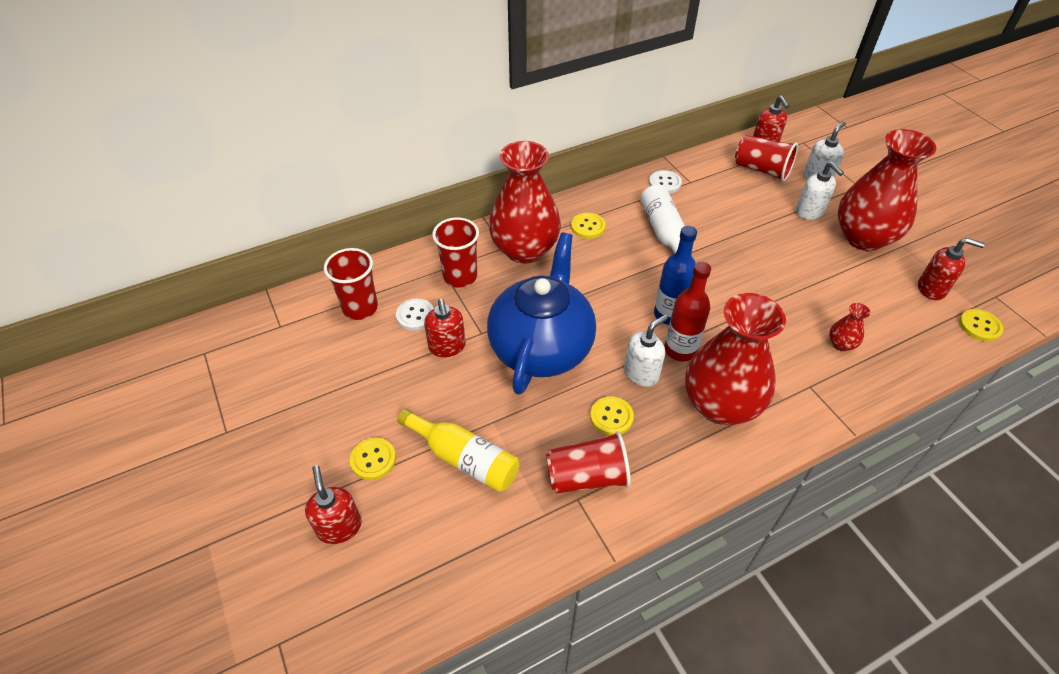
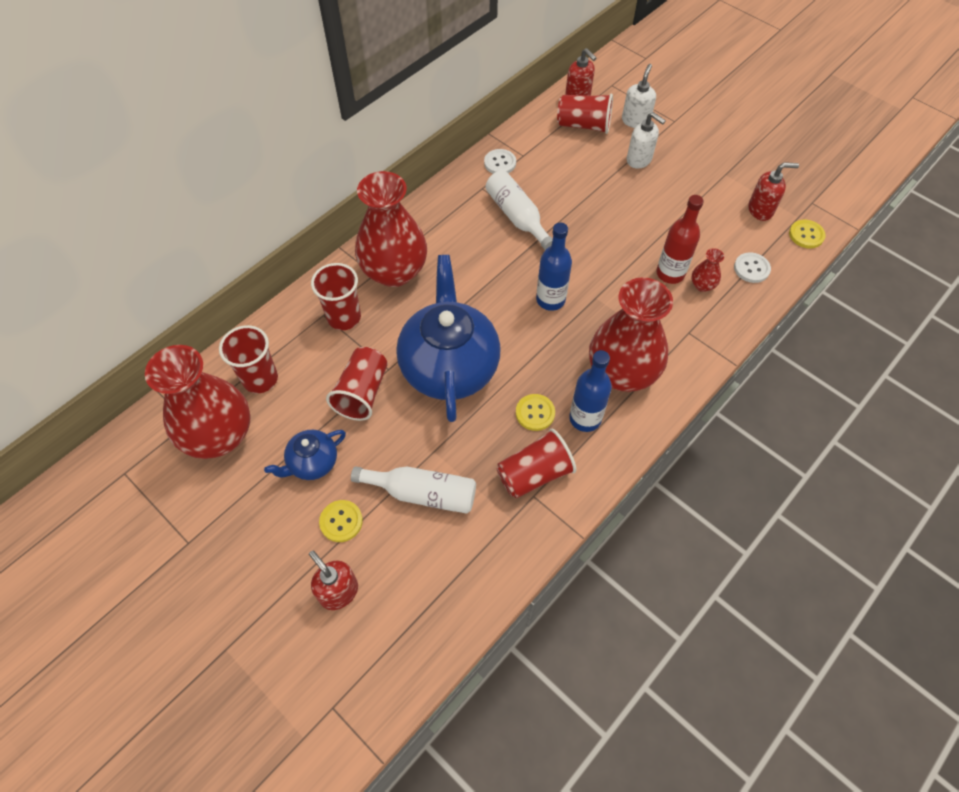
camera: 20 degrees left, 10 degrees up
white button [396,299,434,331] -> white button moved to [734,253,771,283]
yellow bottle [397,409,519,492] -> white bottle [351,466,476,514]
red soap dispenser [424,299,466,357] -> red cup [326,347,388,421]
yellow button [571,213,606,239] -> none
white soap dispenser [624,315,668,387] -> none
red bottle [664,262,711,361] -> red bottle moved to [656,195,704,284]
red vase [838,129,937,251] -> red vase moved to [145,345,250,459]
none -> blue teapot [264,430,346,480]
none -> blue bottle [569,350,612,432]

